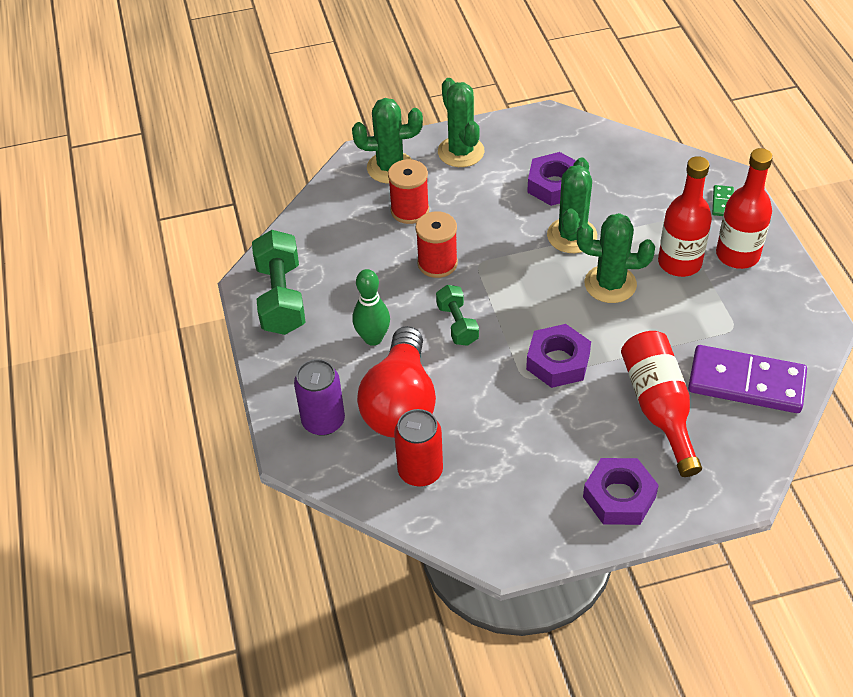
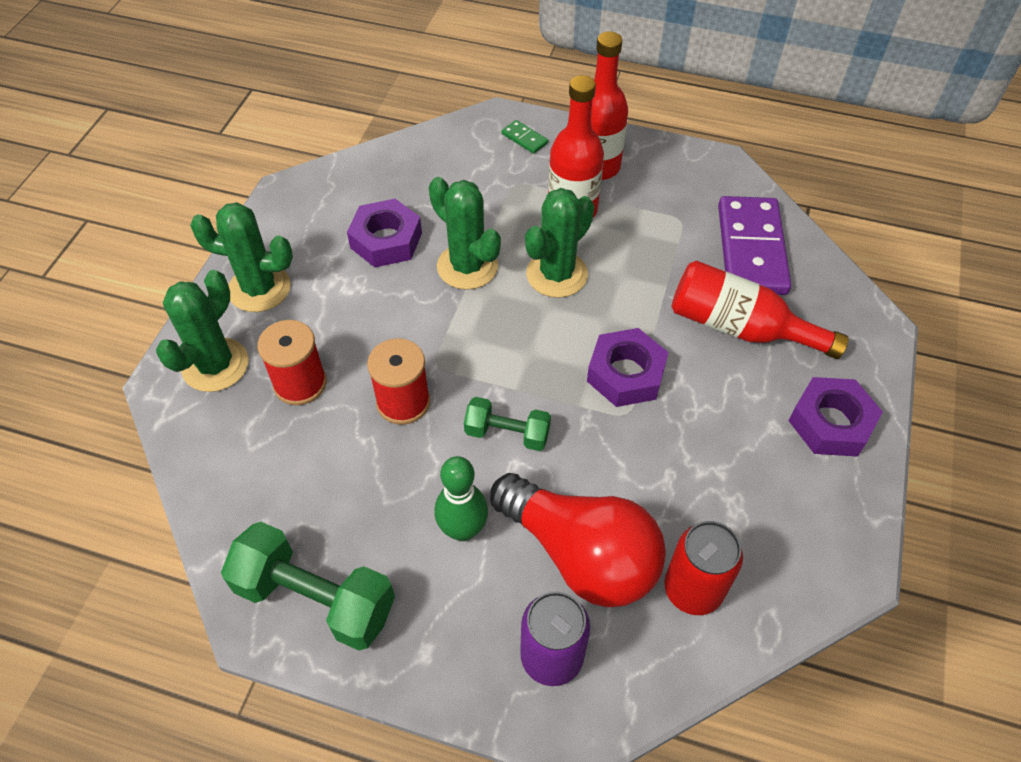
camera: 60 degrees left, 5 degrees up
purple domino [688,345,807,413] -> purple domino turned 45 degrees counterclockwise [718,196,791,295]

